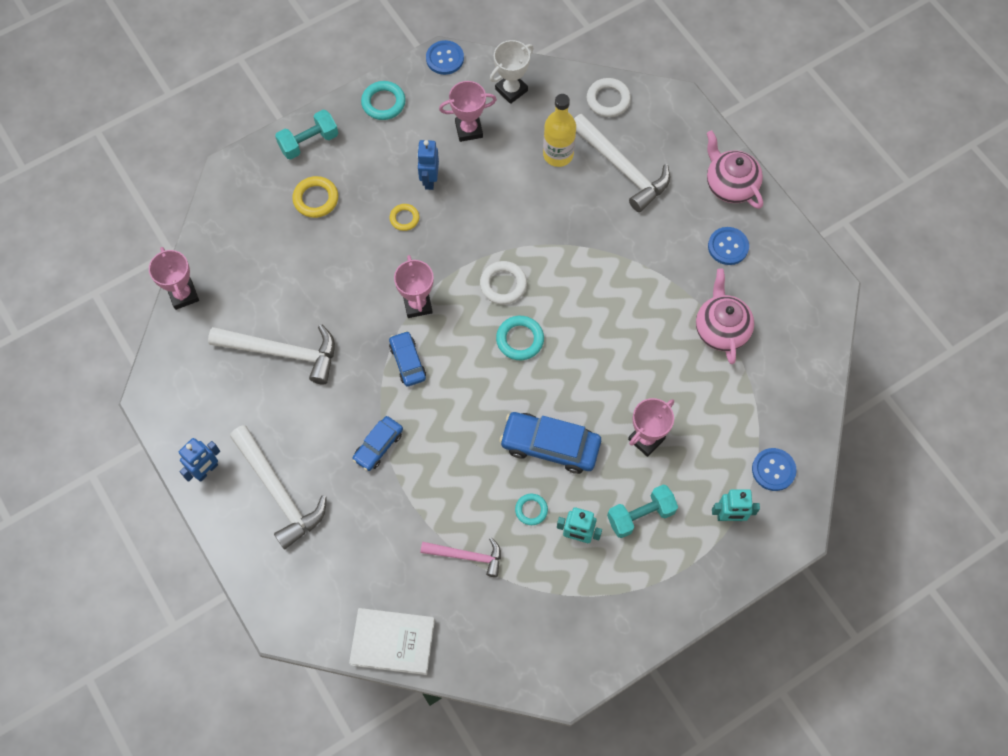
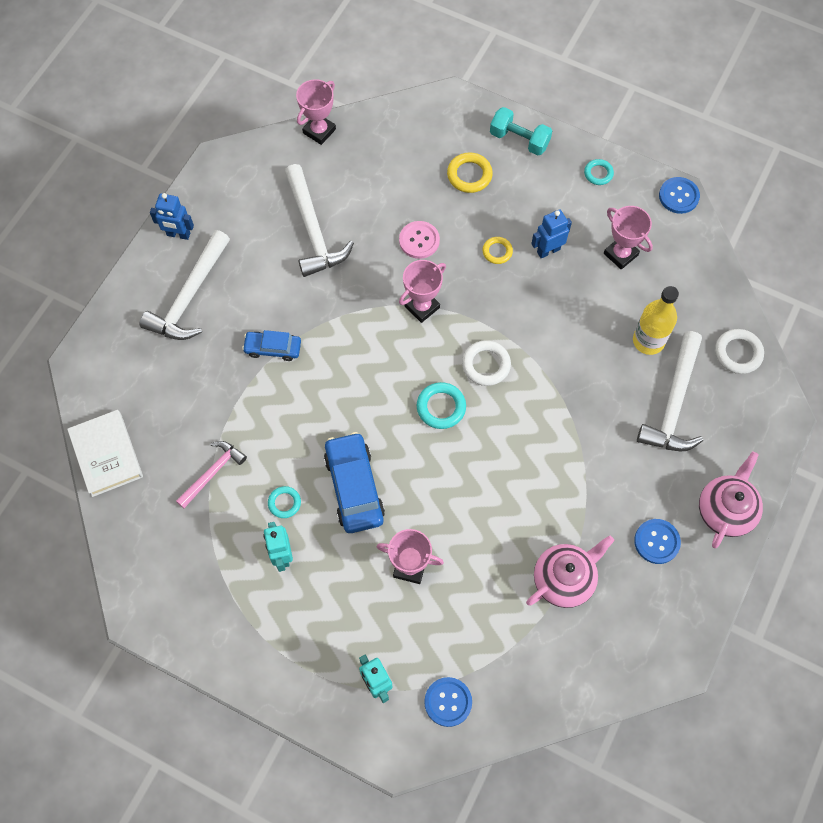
camera: 60 degrees right, 0 degrees up
turquoise ring [361,81,406,120] -> turquoise ring [584,159,614,185], size x0.65
blue car [389,331,426,387] -> none
pink hammer [420,538,501,577] -> pink hammer turned 120 degrees counterclockwise [176,441,247,508]
white trophy [490,40,534,104] -> none
turquoise dumbbell [607,484,678,538] -> none
none -> pink button [399,221,440,259]

